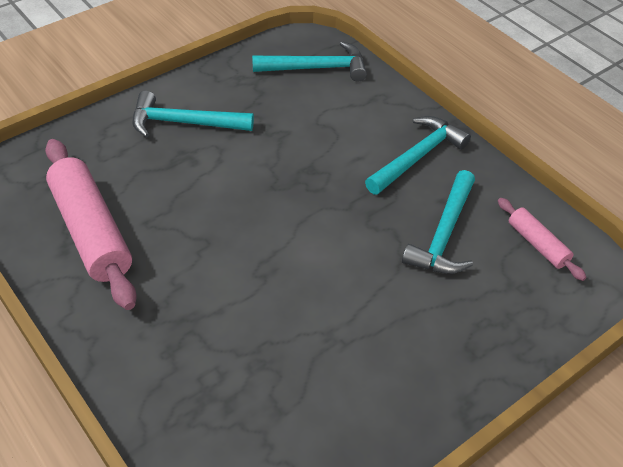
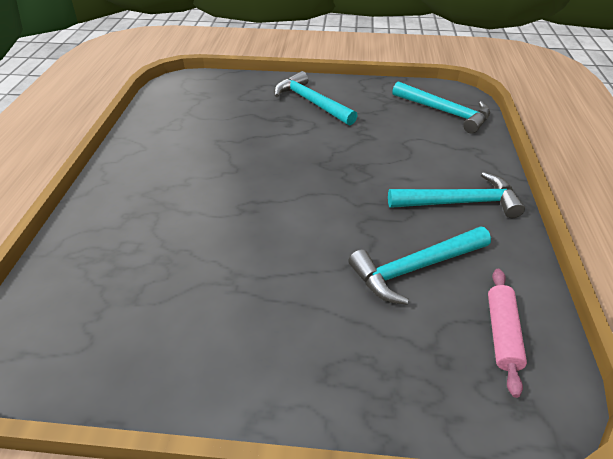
camera: 45 degrees right, 5 degrees down
pink rolling pin [45,139,137,310] -> none

